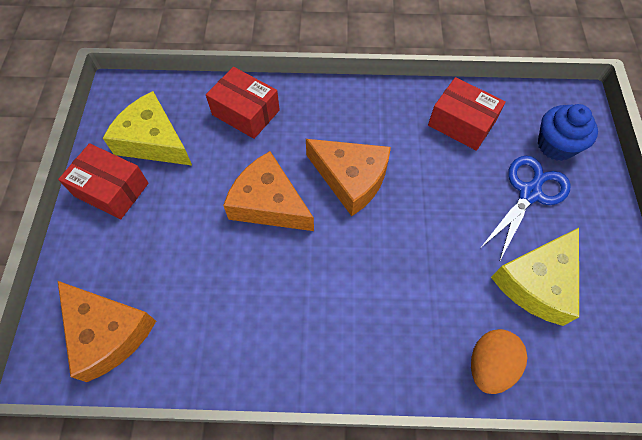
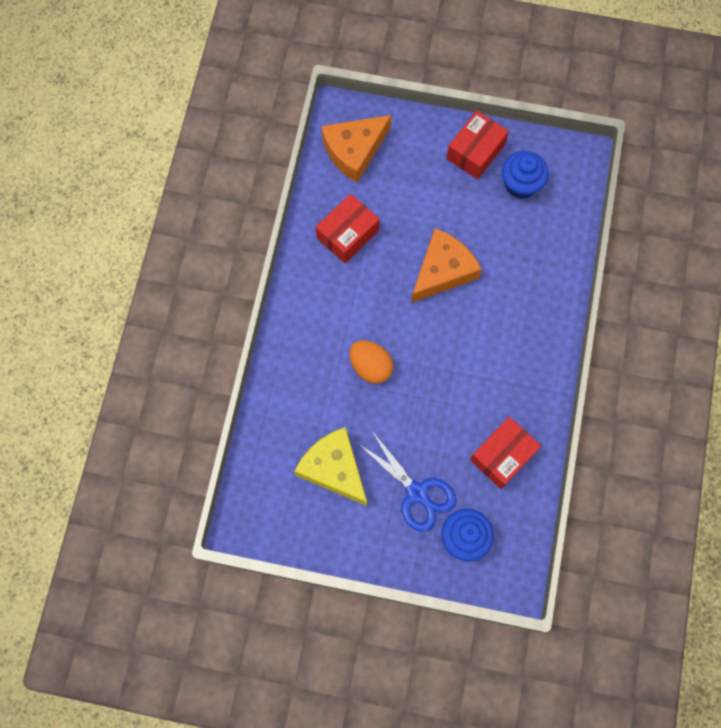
camera: 100 degrees right, 10 degrees up
yellow cheese [103,91,192,165] -> blue cupcake [502,151,549,199]
red box [206,67,280,139] -> red box moved to [316,194,380,263]
orange cheese [306,139,391,216] -> none
orange egg [471,329,527,394] -> orange egg moved to [350,340,393,384]

